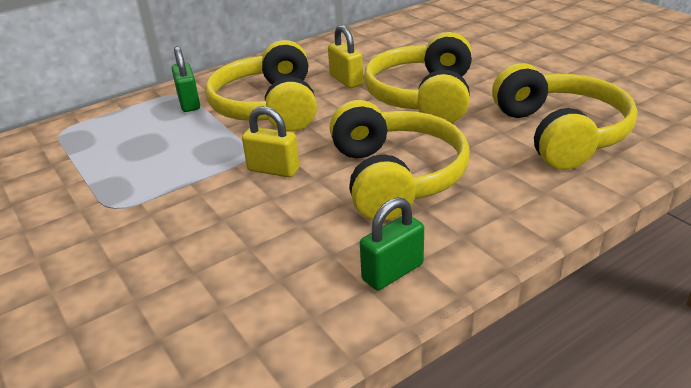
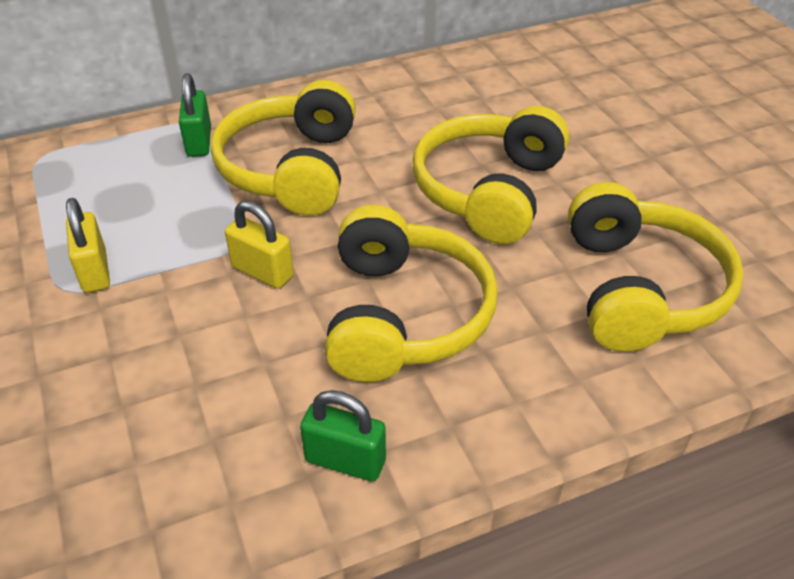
camera: 10 degrees right, 10 degrees up
yellow padlock [328,25,363,88] -> yellow padlock moved to [66,198,110,293]
green padlock [360,197,424,290] -> green padlock turned 45 degrees clockwise [300,390,386,481]

